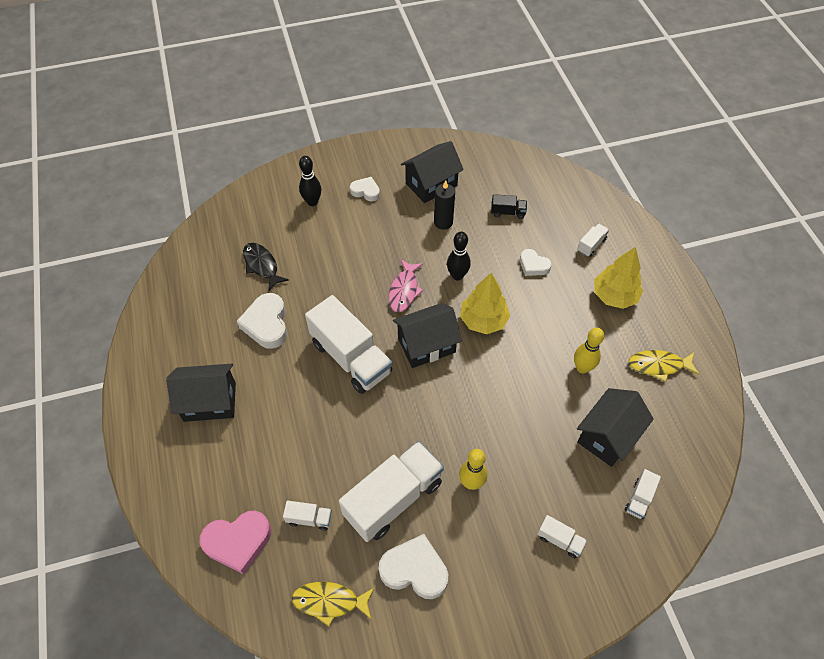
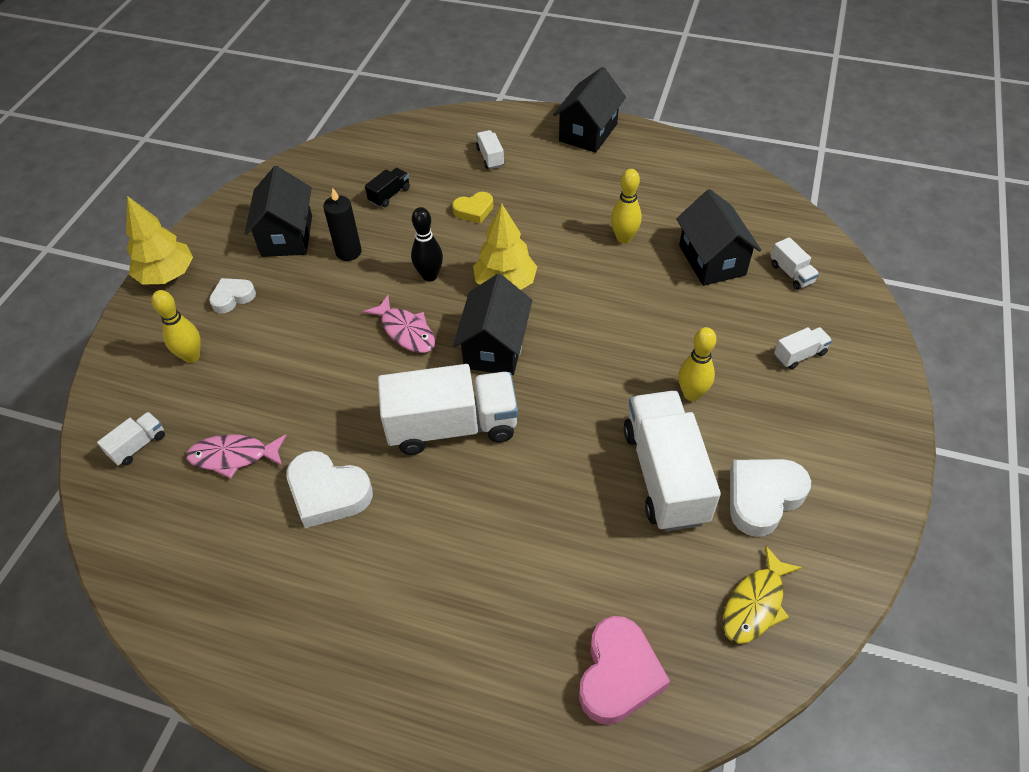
camera: 55 degrees left, 5 degrees down
black house [166,364,236,422] -> black house moved to [553,67,626,153]
black fish [243,243,289,291] -> pink fish [186,434,287,479]
white truck [283,501,332,531] -> white truck moved to [97,412,165,466]
black bowling pin [299,156,321,206] -> yellow bowling pin [152,290,201,363]
white heart [520,249,552,276] -> yellow heart [452,192,494,224]
yellow tree [594,247,643,309] -> yellow tree moved to [126,196,193,285]
yellow fish [628,350,699,382] -> none

